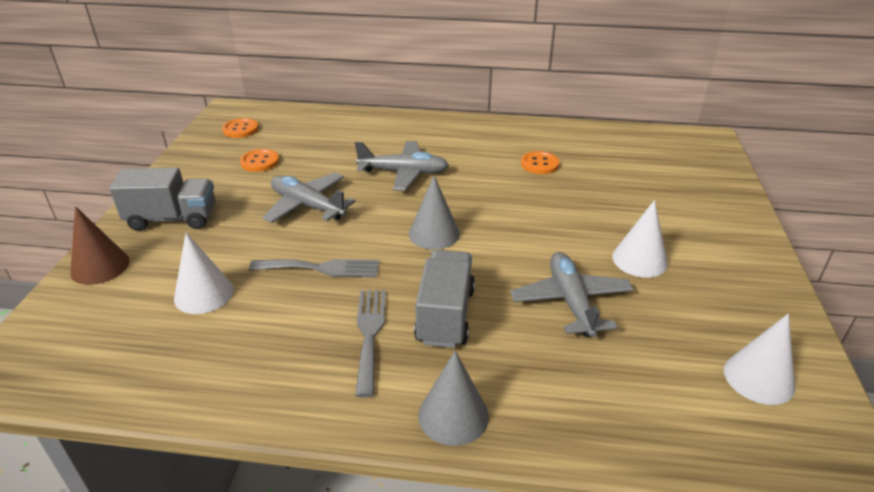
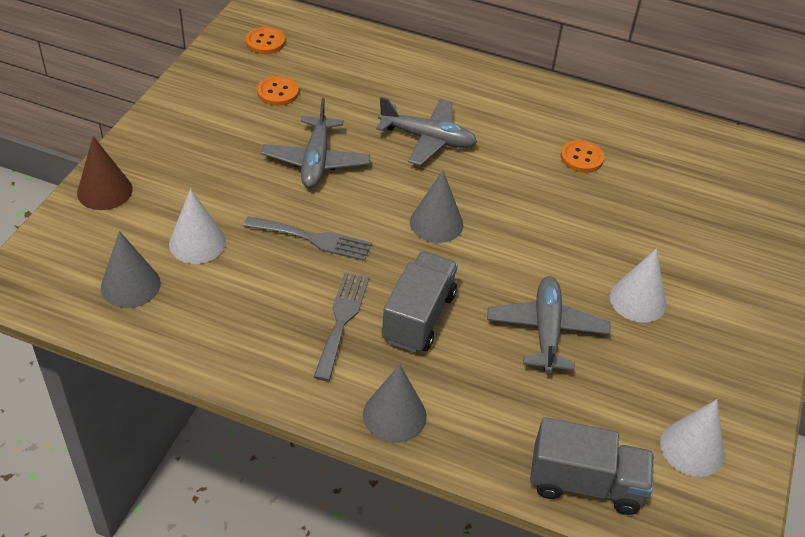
camera: 10 degrees right, 10 degrees up
grey truck [109,168,215,231] -> grey truck moved to [530,417,654,515]
grey plane [262,173,356,223] -> grey plane turned 135 degrees counterclockwise [261,98,370,188]
none -> grey cone [101,231,161,308]

